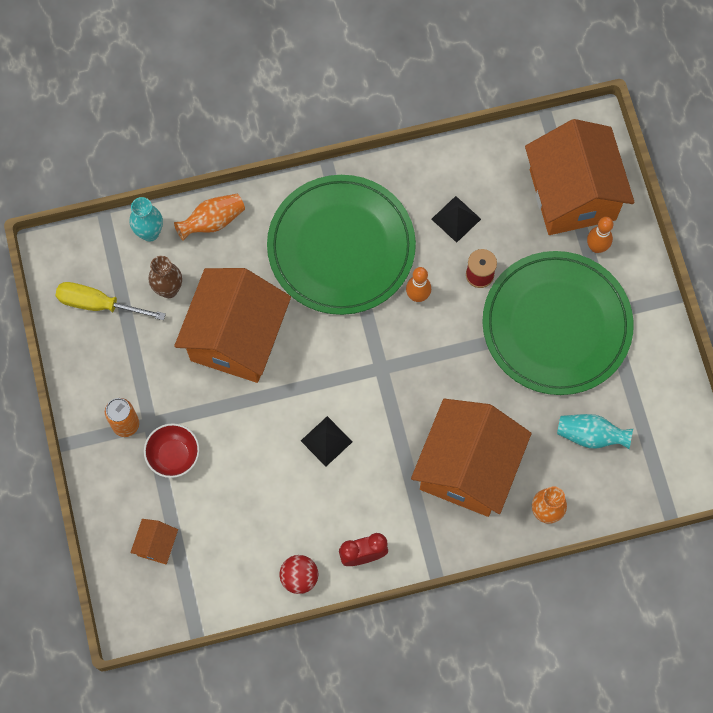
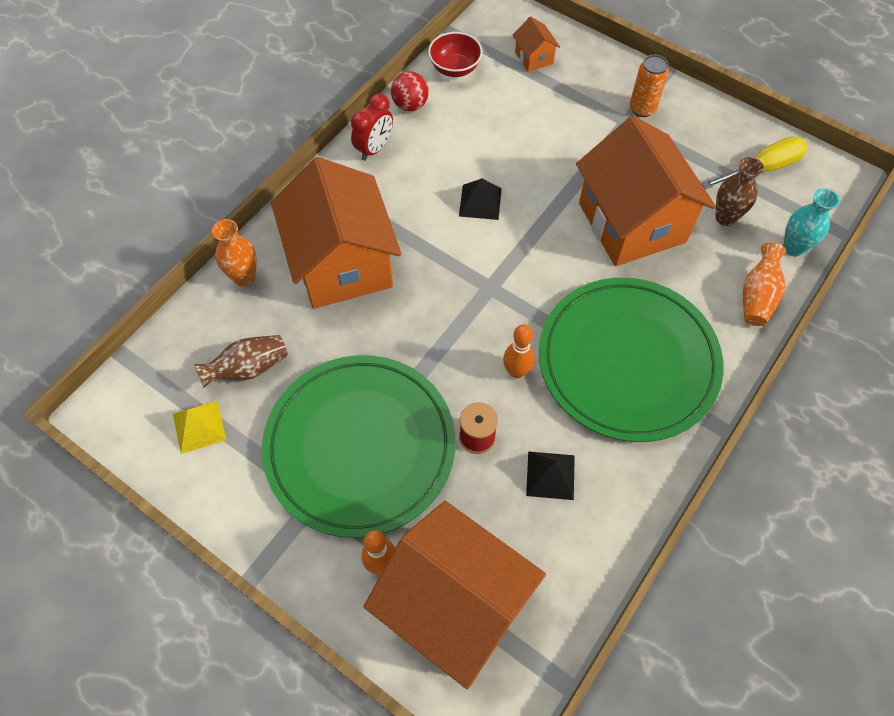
camera: 140 degrees right, 10 degrees down
red bowl [144,423,200,478] -> red bowl moved to [428,32,482,77]
turquoise vase [557,414,633,449] -> brown vase [194,335,288,388]
none -> yellow pyramid [173,401,226,454]

